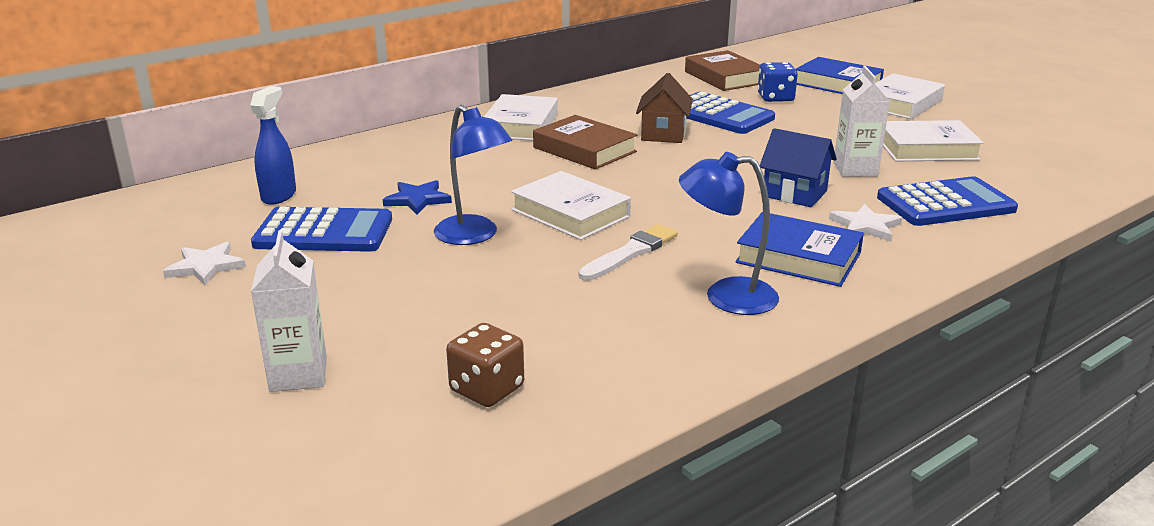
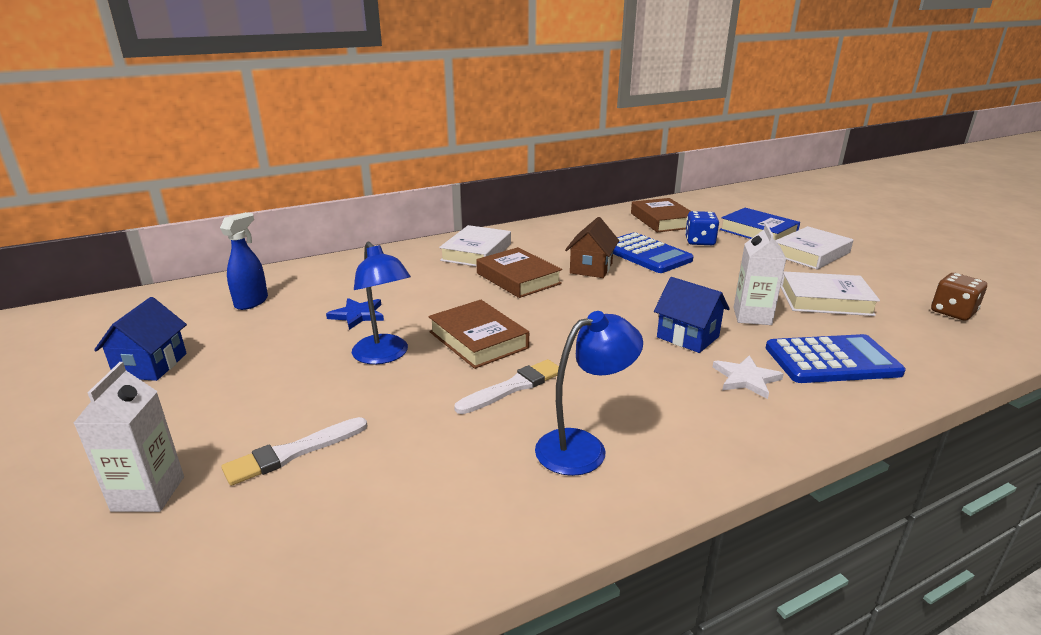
camera: 10 degrees right, 0 degrees up
white star [163,242,246,286] -> blue house [94,297,187,381]
blue calculator [251,207,392,252] -> none
brown dice [446,323,524,407] -> brown dice moved to [931,273,987,321]
white book [511,171,631,240] -> brown book [428,300,529,369]
blue lamp [679,152,779,315] -> blue lamp turned 135 degrees clockwise [535,311,643,476]
blue book [735,212,864,287] -> none
none -> white brush [221,417,368,486]

